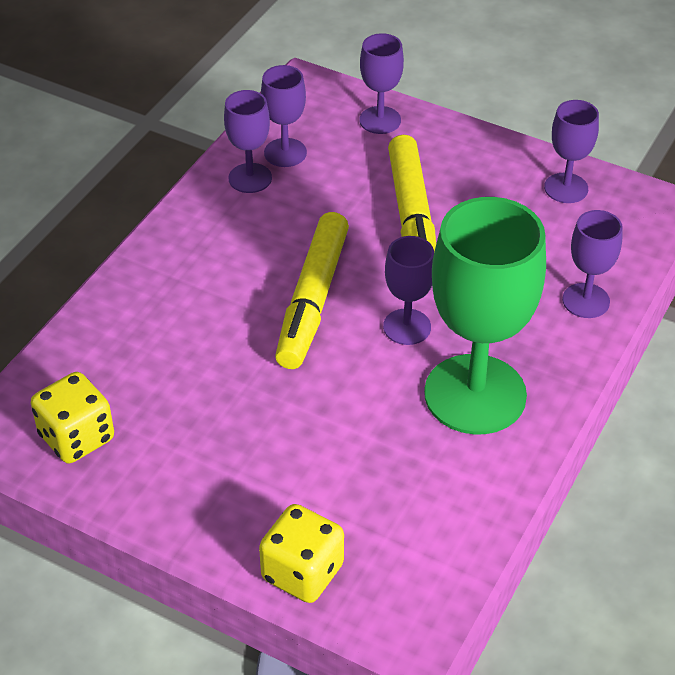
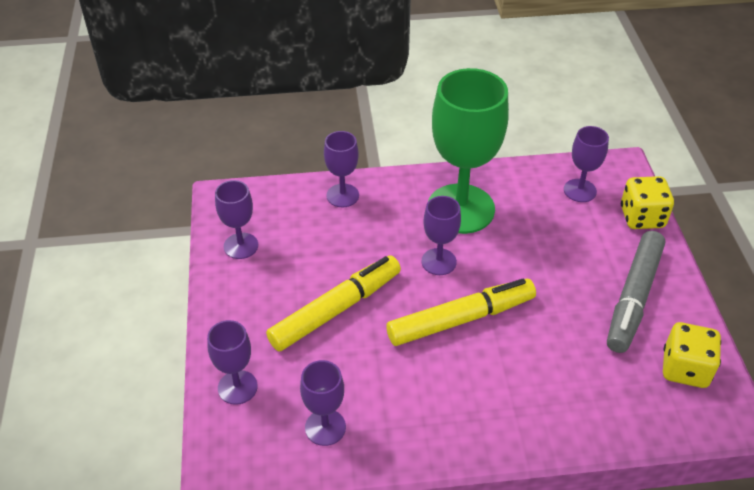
camera: 125 degrees left, 0 degrees up
purple goblet [224,90,272,193] -> purple goblet moved to [564,126,609,202]
none -> grey marker [607,231,665,353]

